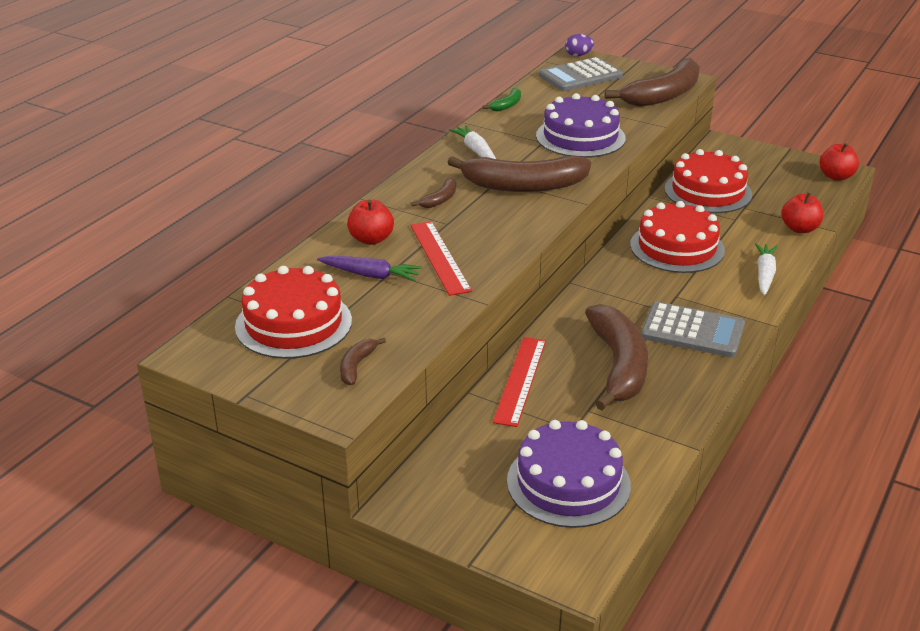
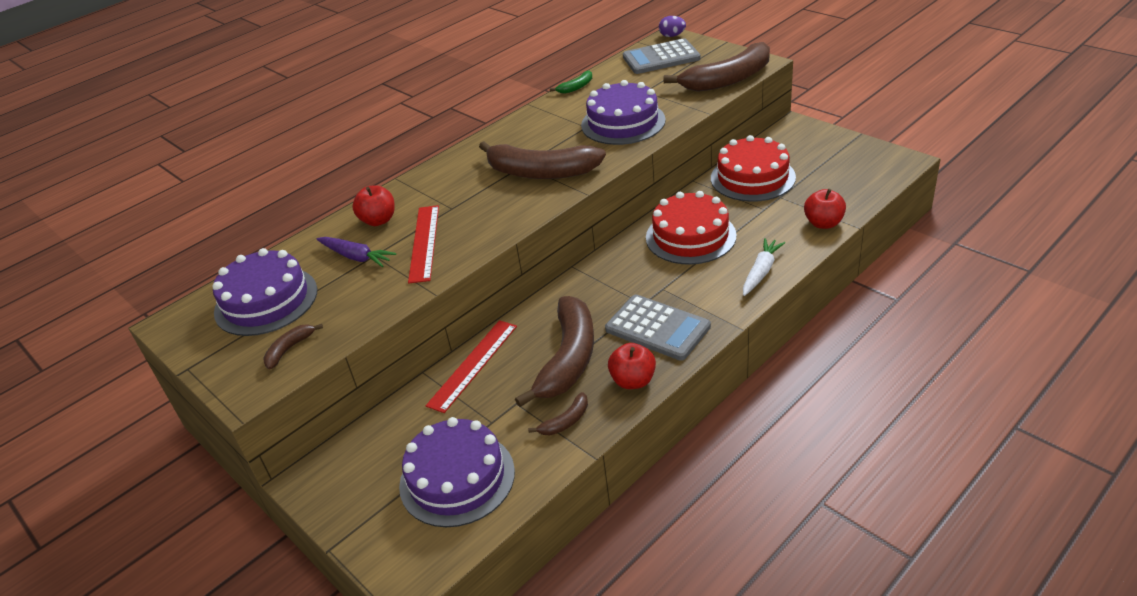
camera: 20 degrees right, 5 degrees up
red cake [235,266,352,359] -> purple cake [212,248,317,336]
brown banana [411,178,456,208] -> brown banana moved to [528,392,588,435]
white carrot [448,125,496,159] -> none
red apple [820,143,859,181] -> red apple moved to [608,343,656,389]

